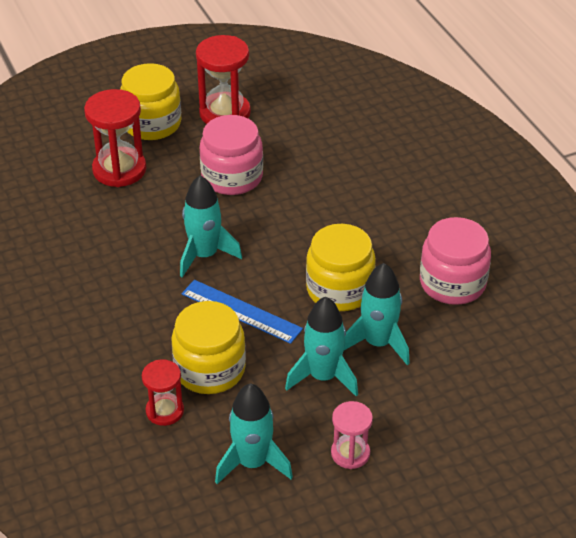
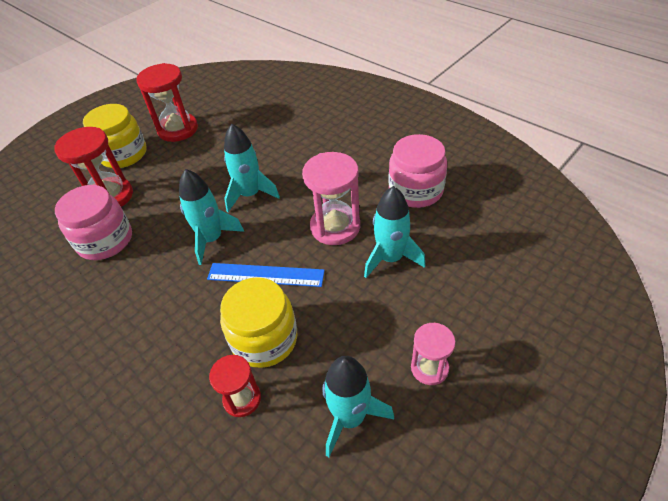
camera: 20 degrees left, 5 degrees up
pink jar [200,115,263,195] -> pink jar moved to [55,185,132,260]
turquoise rocket [285,297,358,396] -> turquoise rocket moved to [224,124,280,212]
yellow jar [306,224,376,311] -> pink hourglass [302,152,360,245]

